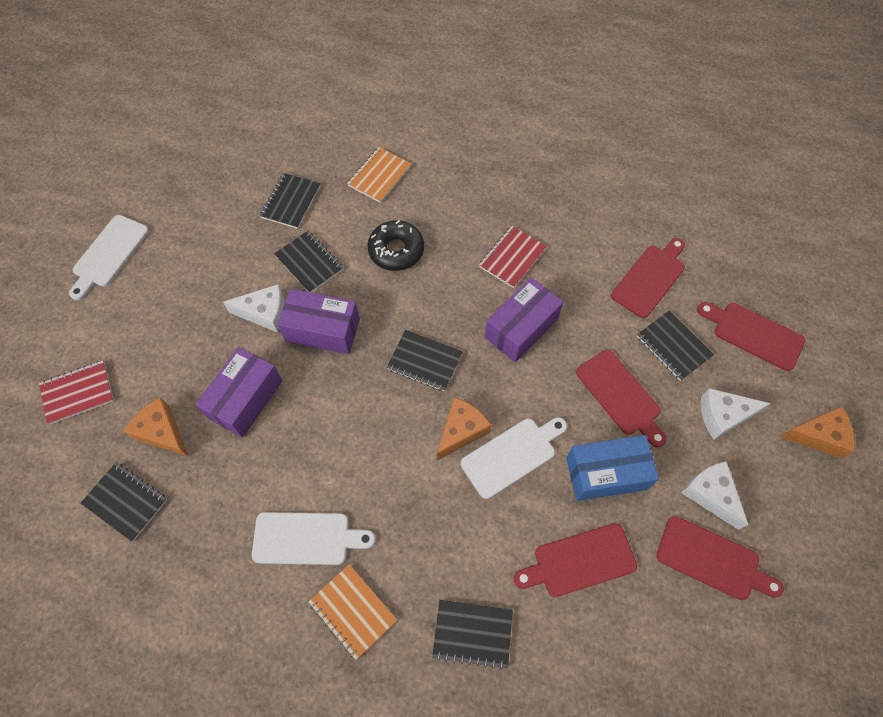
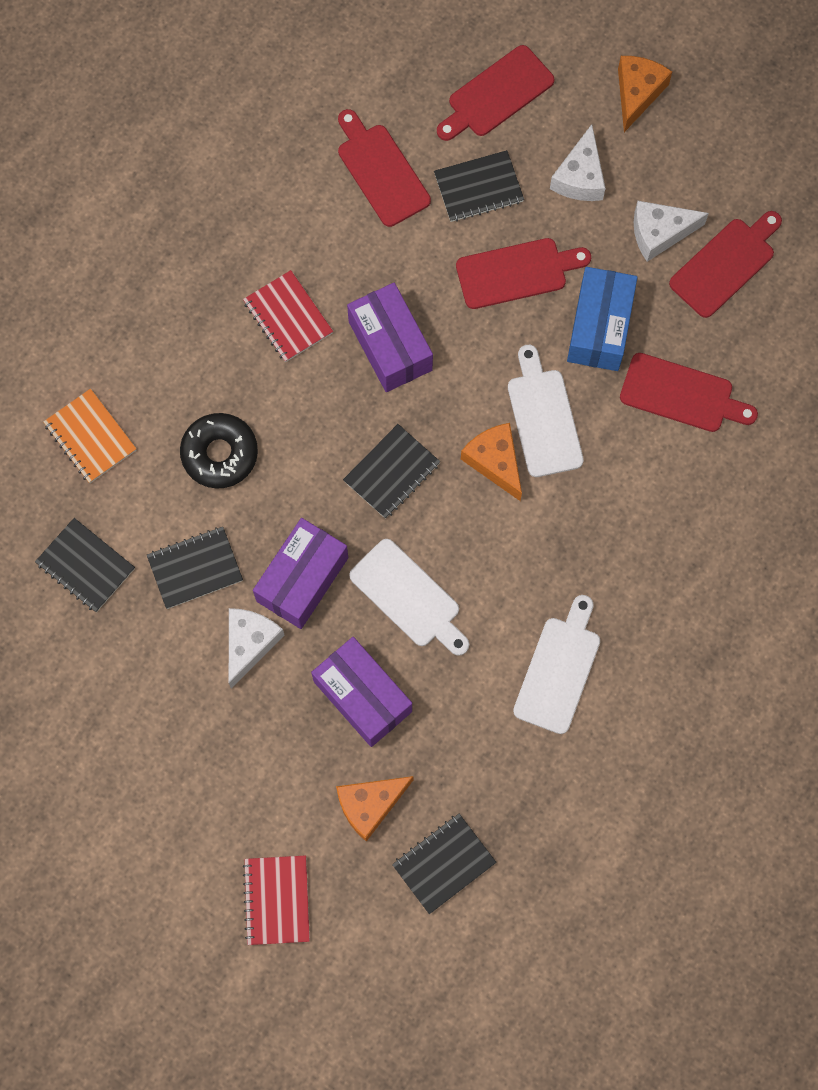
camera: 70 degrees left, 10 degrees up
white cutting board [69,215,149,300] -> white cutting board moved to [349,539,469,656]
orange notebook [309,564,397,660] -> none
black notebook [432,600,513,670] -> none
red cutting board [513,523,637,597] -> red cutting board turned 75 degrees counterclockwise [620,353,758,432]

